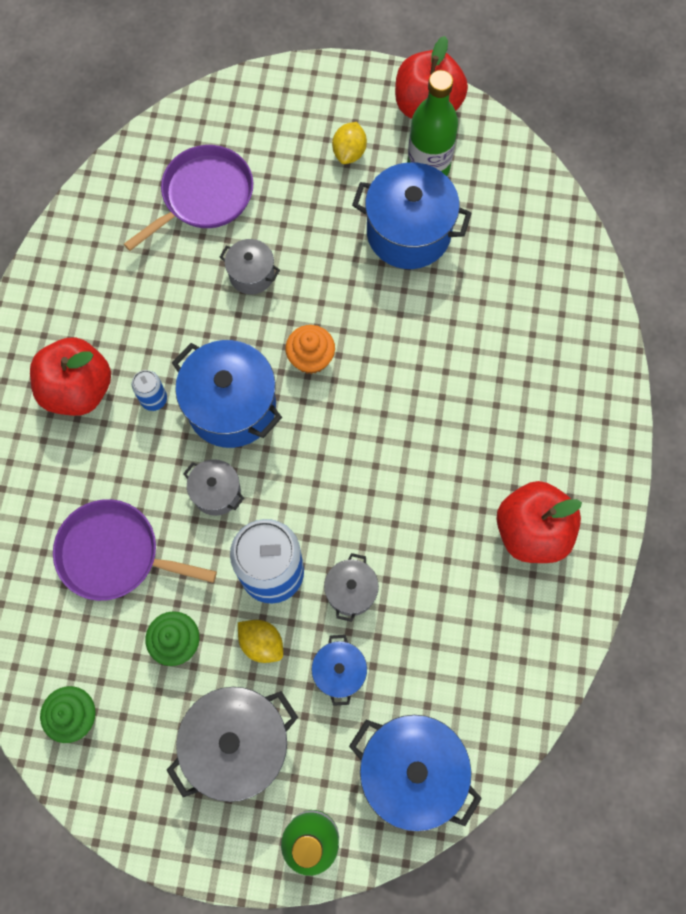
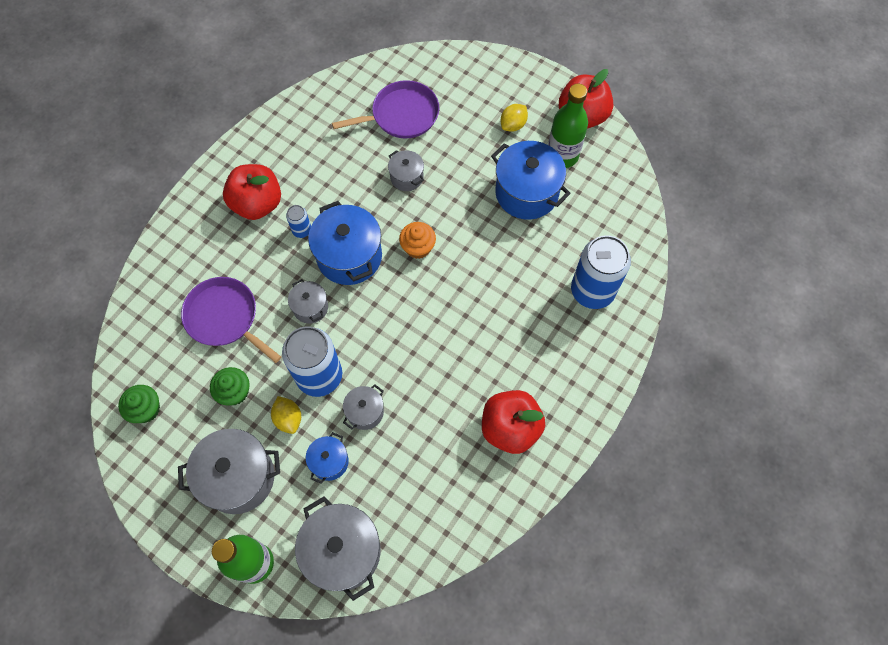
camera: 25 degrees right, 5 degrees down
blue pot [349,715,482,832] -> grey pot [295,496,381,601]
none -> blue can [571,235,631,309]

